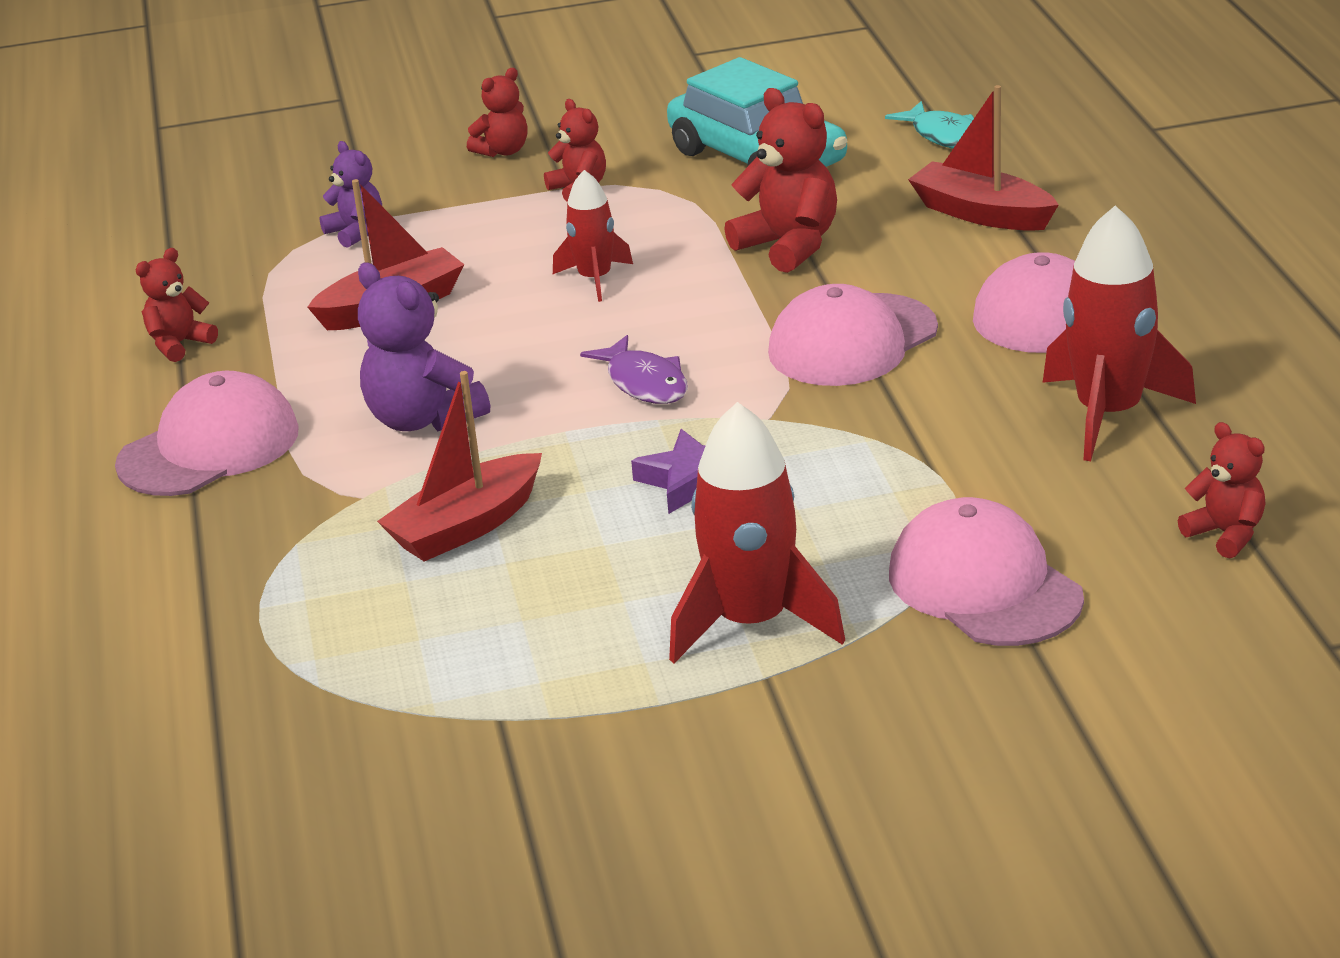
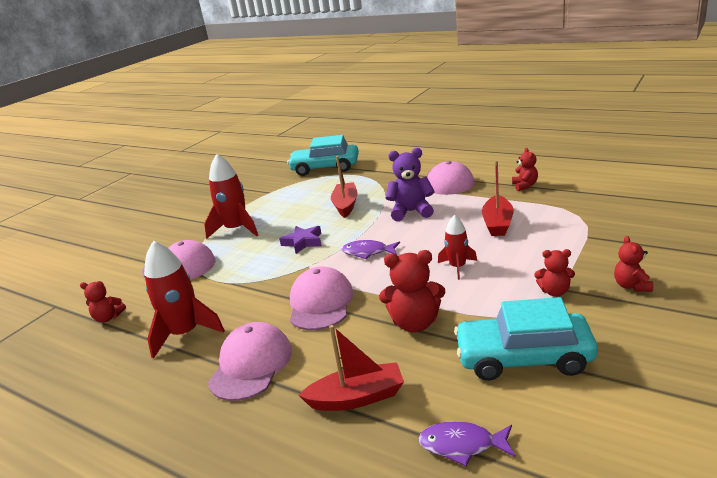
camera: 135 degrees right, 5 degrees down
purple teddy bear [319,141,382,248] -> none
turquoise fish [885,101,974,149] -> purple fish [418,421,516,466]
none -> turquoise car [287,135,359,176]

